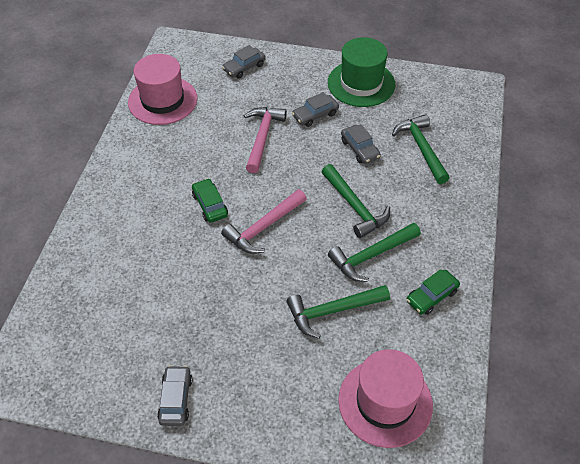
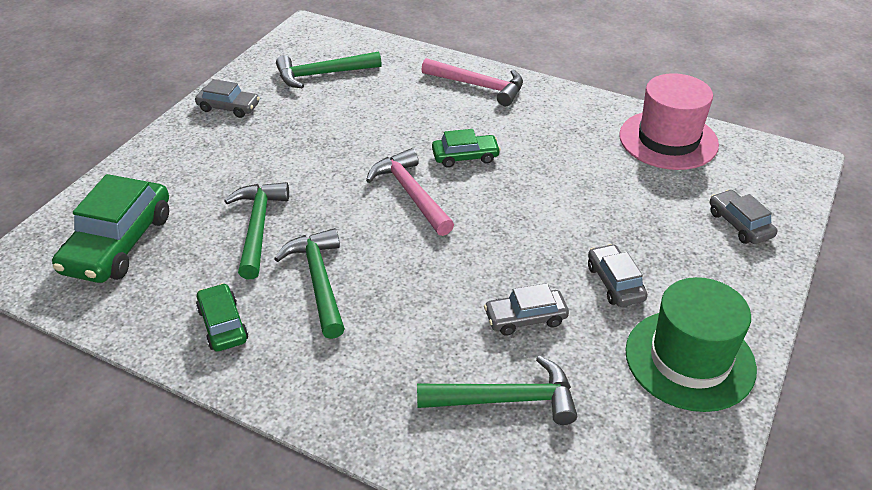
camera: 105 degrees right, 10 degrees down
pink hammer [244,107,287,173] -> pink hammer moved to [421,58,523,106]
green hammer [322,164,390,238] -> green hammer moved to [276,51,382,88]
pink hat [338,349,433,448] -> green car [52,174,169,283]

